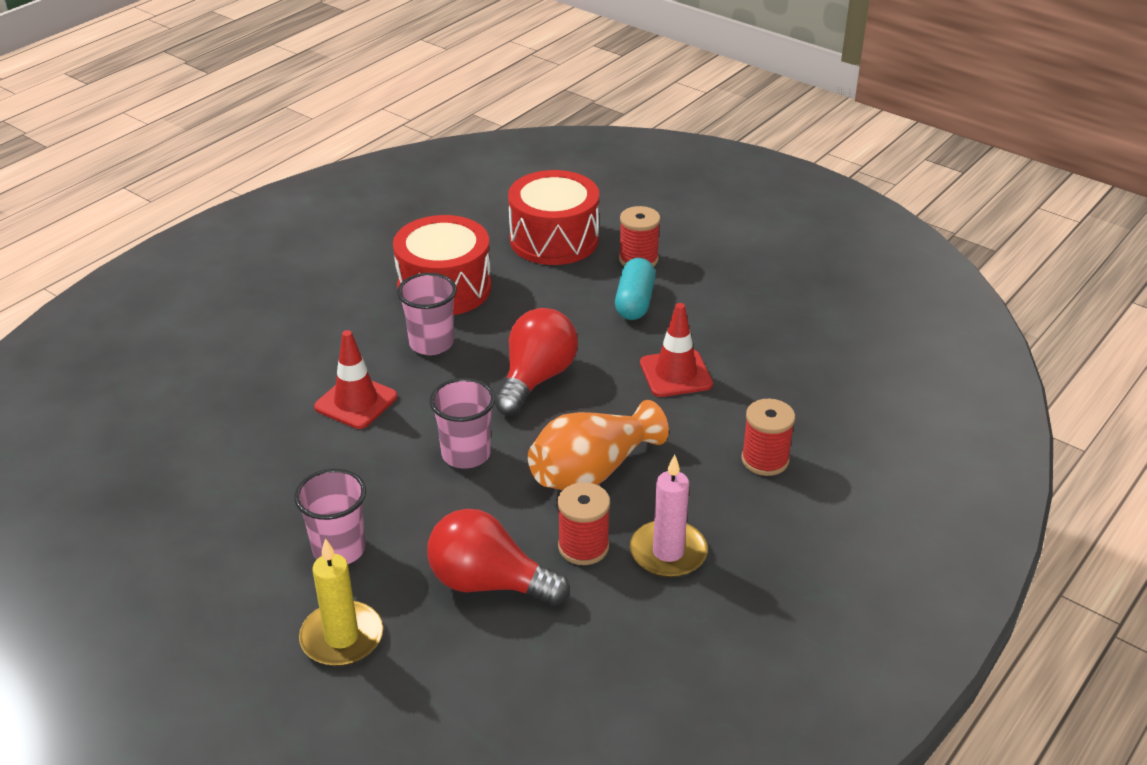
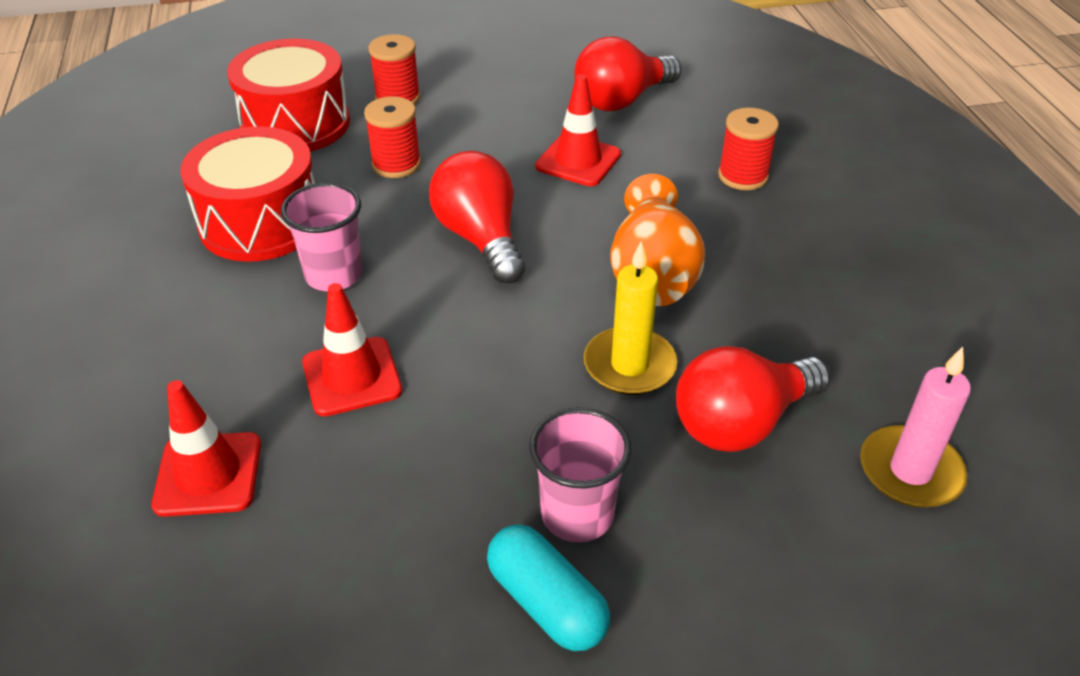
camera: 50 degrees left, 5 degrees up
yellow candle [299,538,383,666] -> yellow candle moved to [584,241,677,395]
pink cup [430,378,495,469] -> none
red spool [558,482,610,565] -> red spool moved to [364,96,421,178]
turquoise capsule [615,258,655,320] -> turquoise capsule moved to [487,524,610,651]
pink candle [630,454,708,578] -> pink candle moved to [860,347,971,508]
none -> red traffic cone [151,380,261,517]
none -> red light bulb [574,36,682,111]

